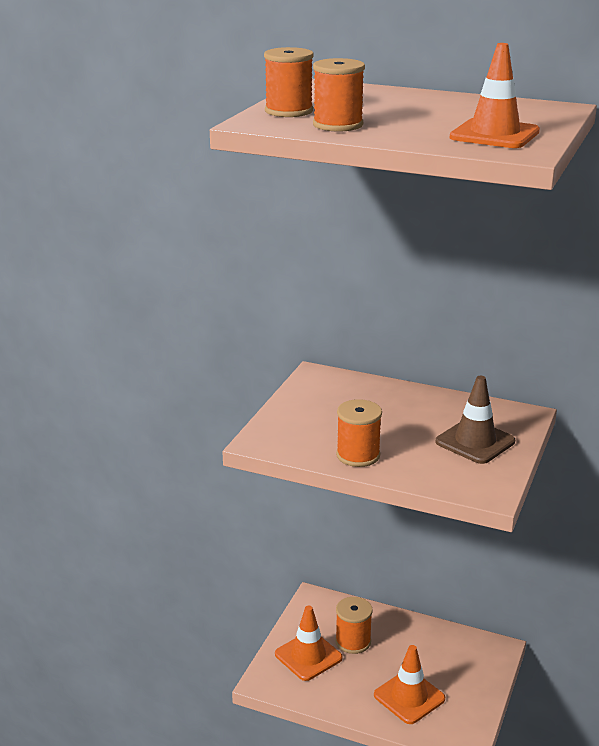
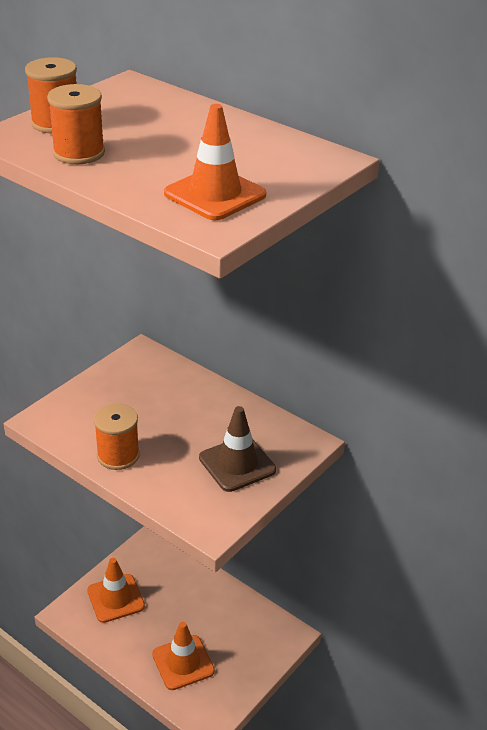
camera: 15 degrees right, 10 degrees up
orange spool [335,597,373,654] -> none

